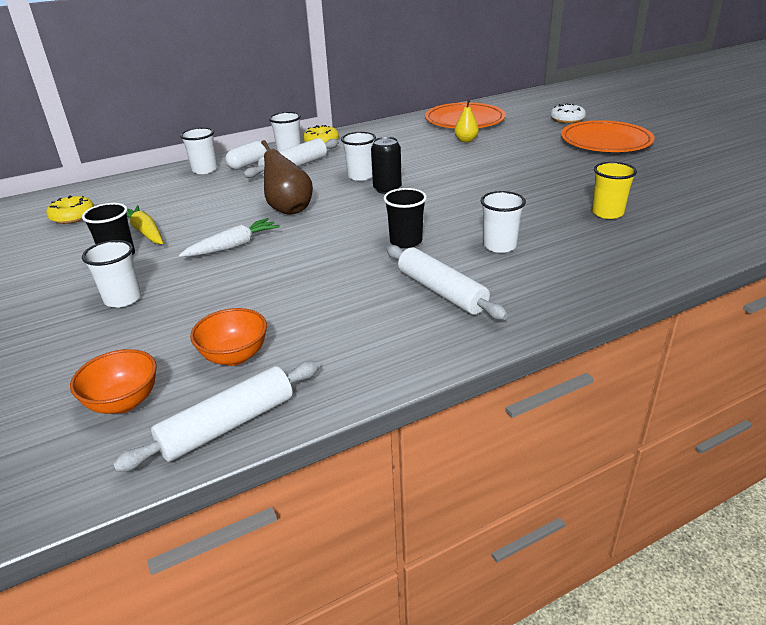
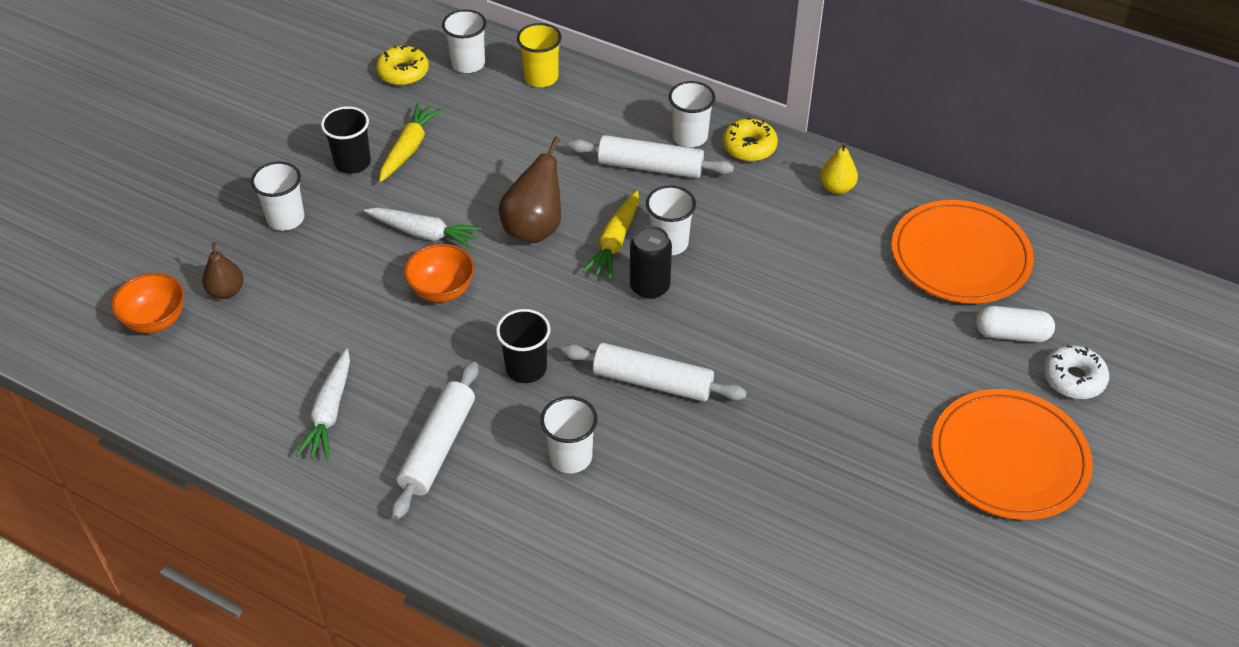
camera: 55 degrees right, 15 degrees up
white rolling pin [113,361,320,472] -> white rolling pin moved to [562,343,747,402]
white cup [180,128,217,174] -> white cup moved to [442,9,487,73]
orange bowl [190,308,267,366] -> orange bowl moved to [404,244,474,302]
white capsule [225,141,267,170] -> white capsule moved to [976,306,1055,342]
yellow pear [454,100,479,142] -> yellow pear moved to [820,142,858,194]
yellow cup [592,162,637,219] -> yellow cup moved to [517,23,562,87]
none -> brown pear [202,242,243,299]
none -> white carrot [295,349,350,460]
none -> yellow carrot [582,190,639,279]

